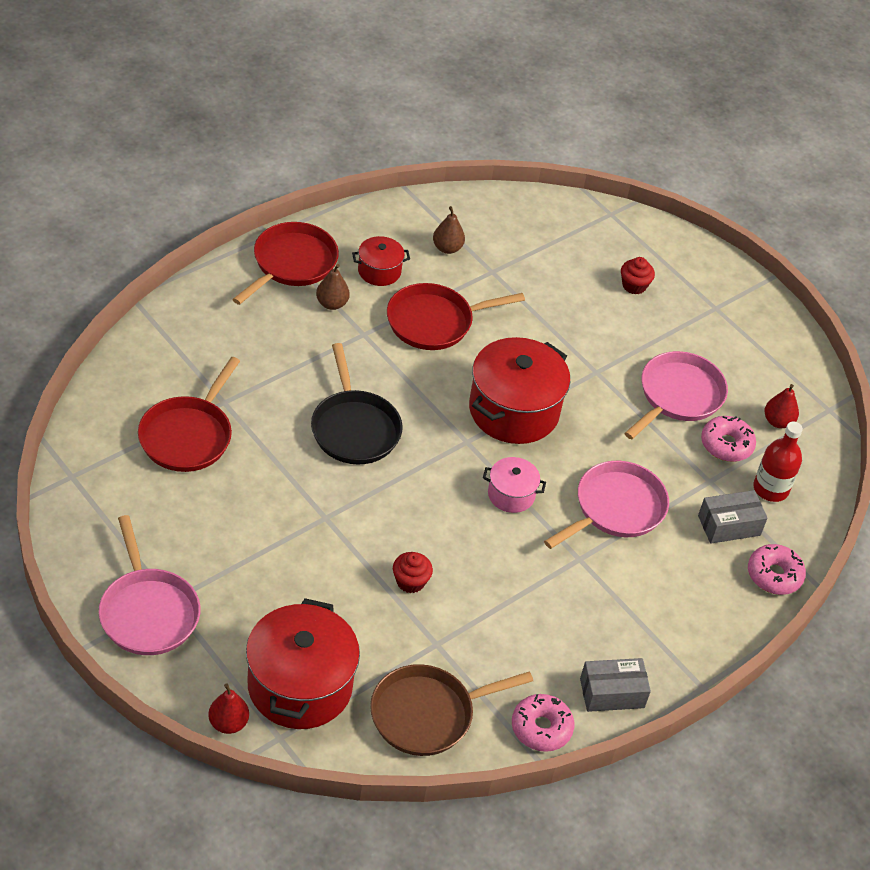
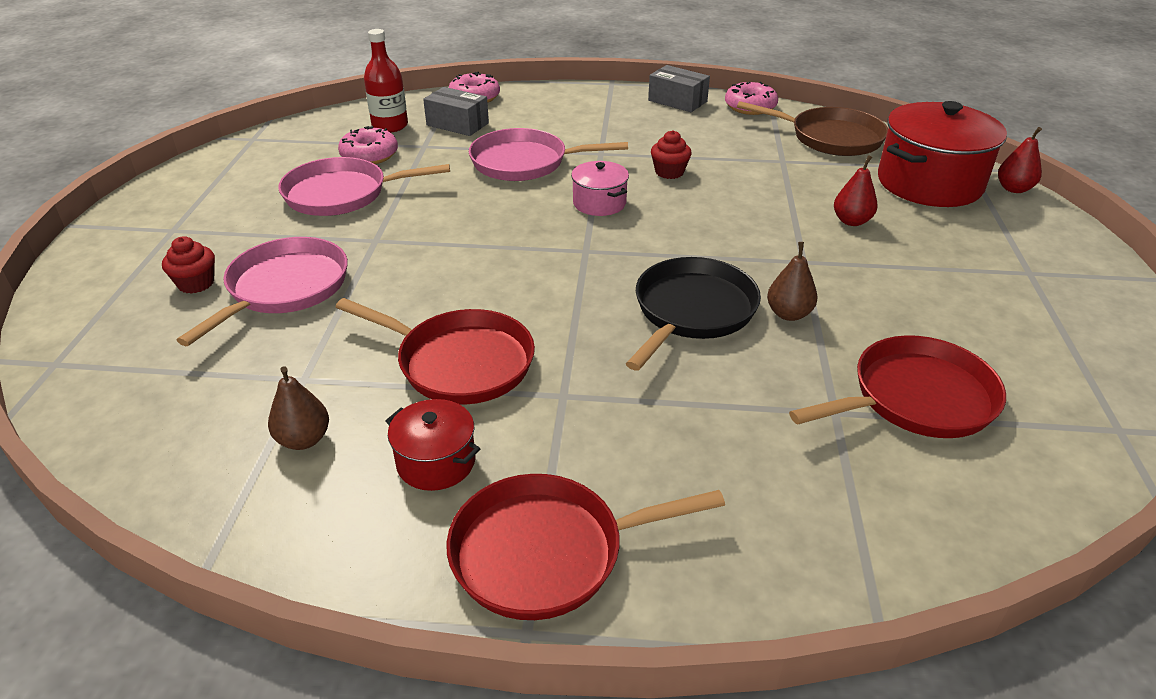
camera: 130 degrees left, 10 degrees down
pink pan [99,515,200,655] -> pink pan moved to [177,237,348,346]
brown pear [316,264,350,310] -> brown pear moved to [767,242,818,321]
red cupcake [393,552,433,593] -> red cupcake moved to [651,130,692,179]
red pot [469,337,570,444] -> none
red pear [765,384,799,428] -> red pear moved to [834,155,878,226]

